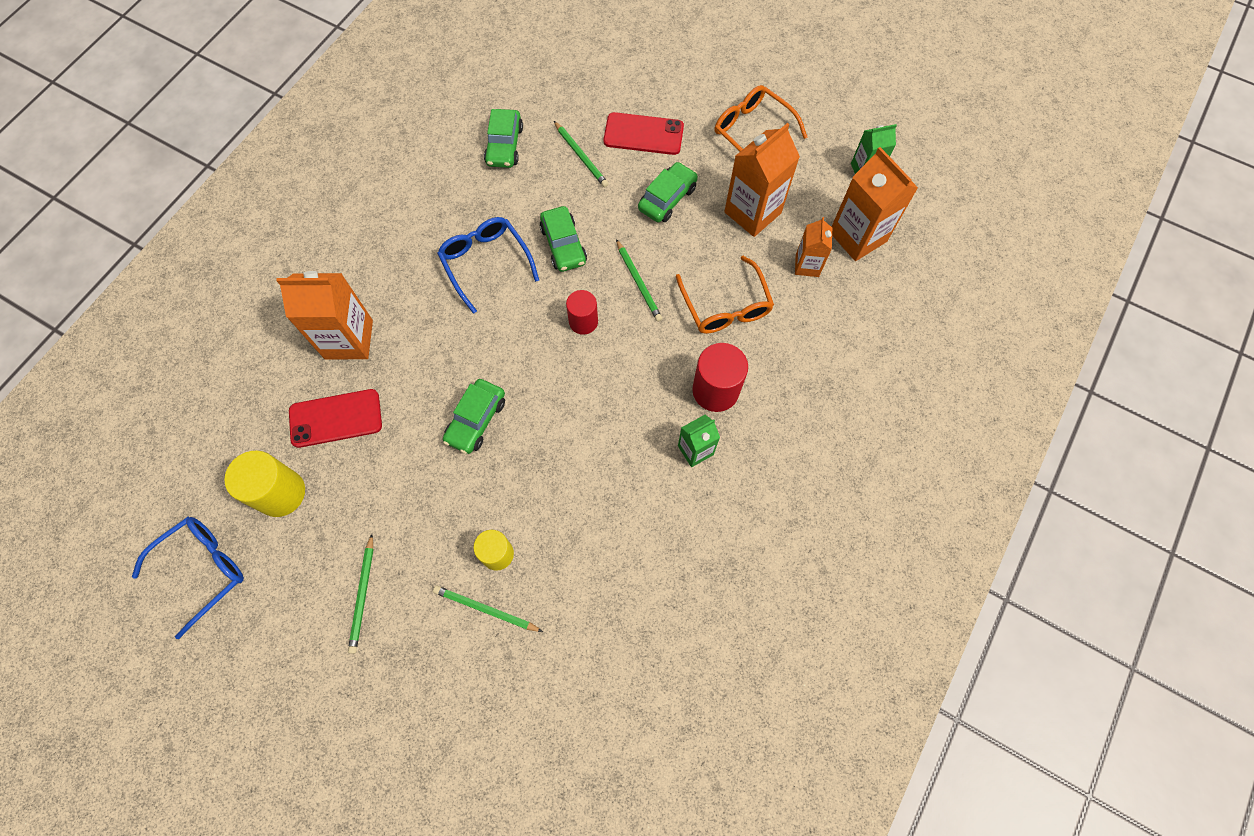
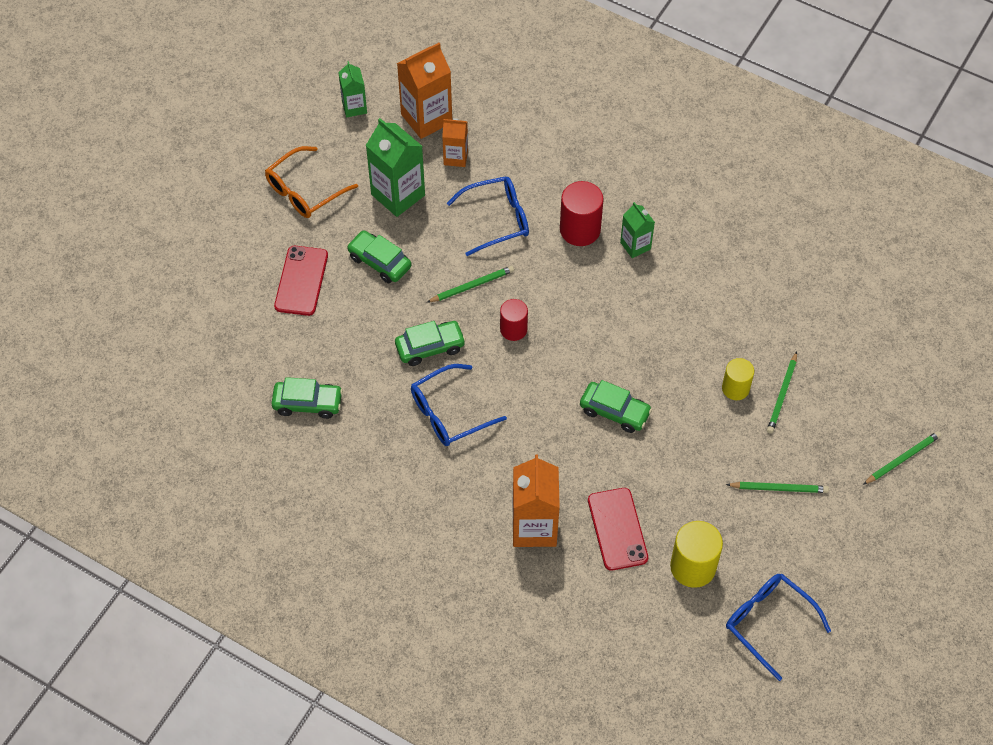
camera: 90 degrees left, 10 degrees down
green pencil [554,121,608,187] -> green pencil moved to [863,431,941,485]
orange glasses [676,256,774,334] -> blue glasses [447,176,529,256]
orange carton [724,123,800,237] -> green carton [366,118,425,217]

